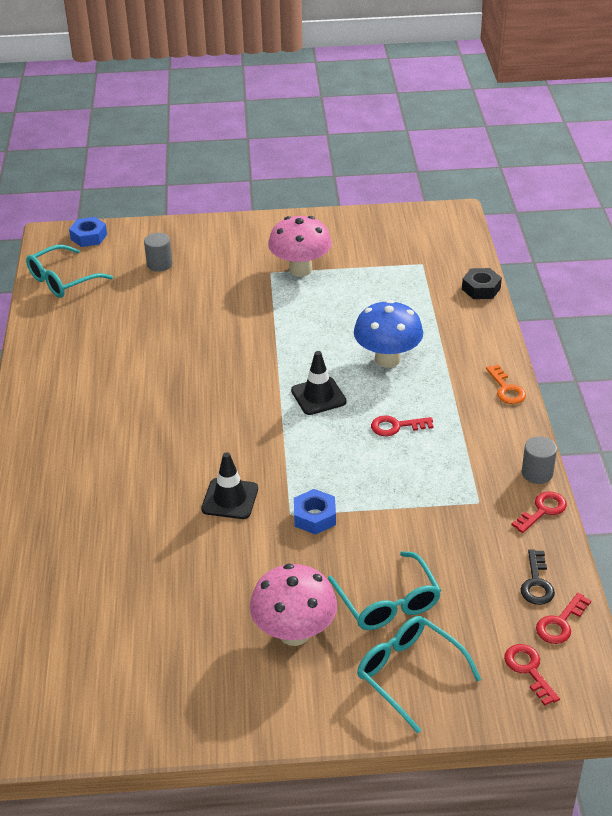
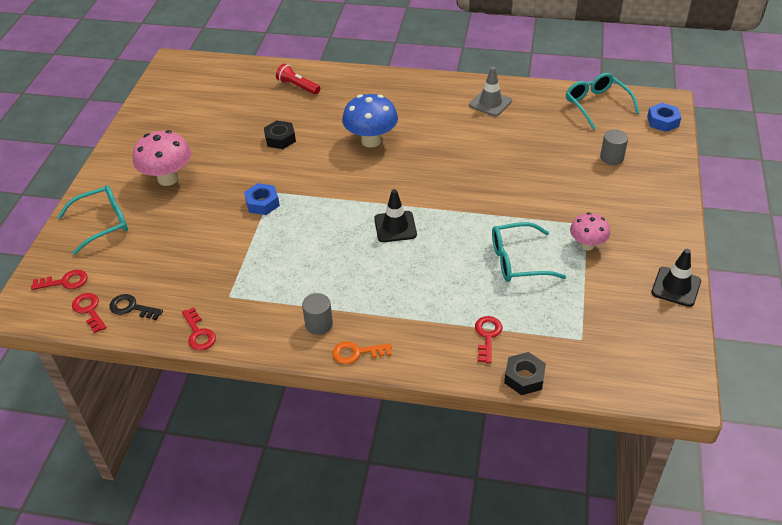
camera: 105 degrees right, 5 degrees up
black traffic cone [201,452,258,519] -> black traffic cone moved to [651,249,701,307]
pink mushroom [268,216,332,276] -> pink mushroom [570,212,610,250], size x0.63
turquoise glasses [328,551,441,630] -> turquoise glasses moved to [492,222,566,282]
blue mushroom [354,300,423,368] -> blue mushroom moved to [342,94,398,148]
red key [371,416,433,436] -> red key moved to [475,316,502,363]
grey cylinder [522,436,557,484] -> grey cylinder moved to [302,293,333,335]
none -> black nut [264,120,296,149]
none -> red flashlight [276,64,320,95]
none -> grey traffic cone [469,67,512,116]

